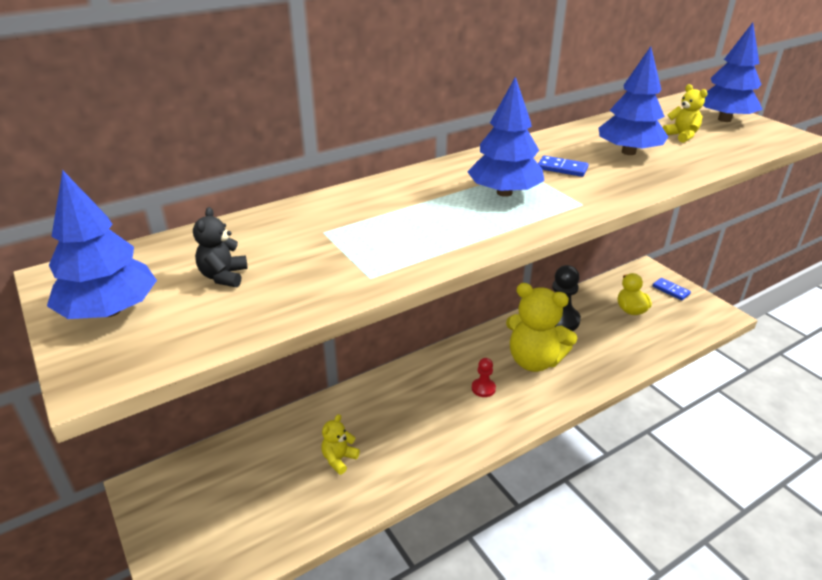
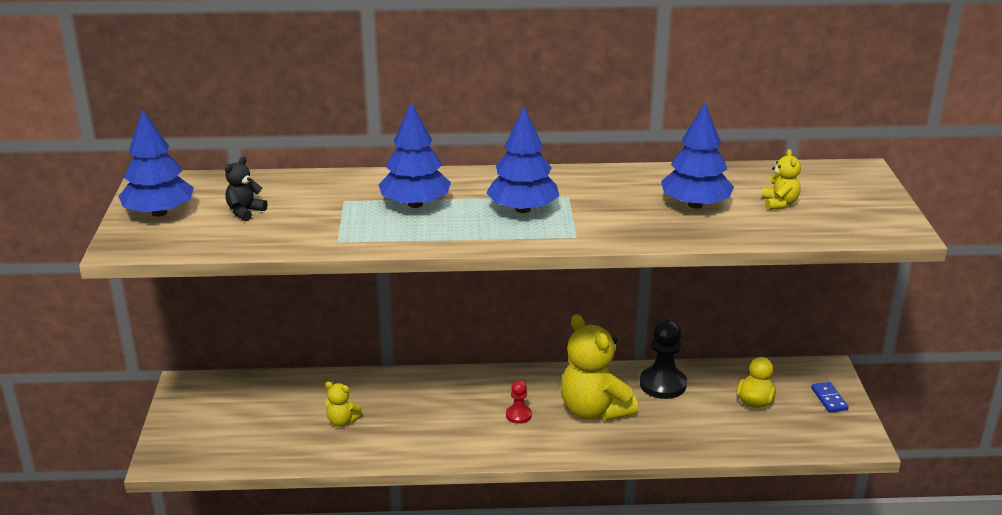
camera: 30 degrees right, 5 degrees down
yellow teddy bear [321,414,360,475] -> yellow teddy bear turned 135 degrees counterclockwise [325,382,362,427]
blue domino [538,156,589,177] -> none
blue tree [703,23,763,122] -> blue tree moved to [378,102,451,208]

